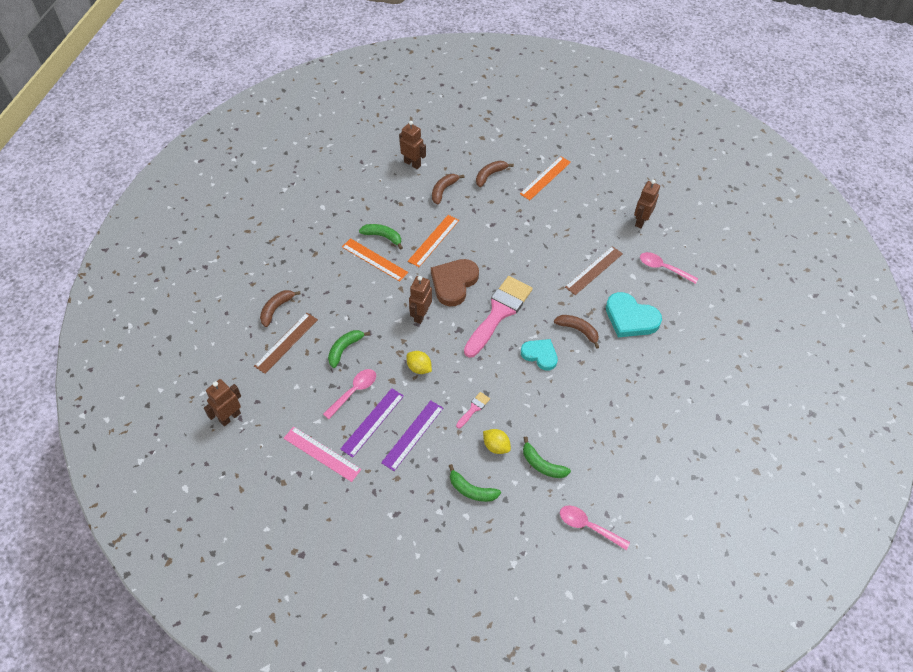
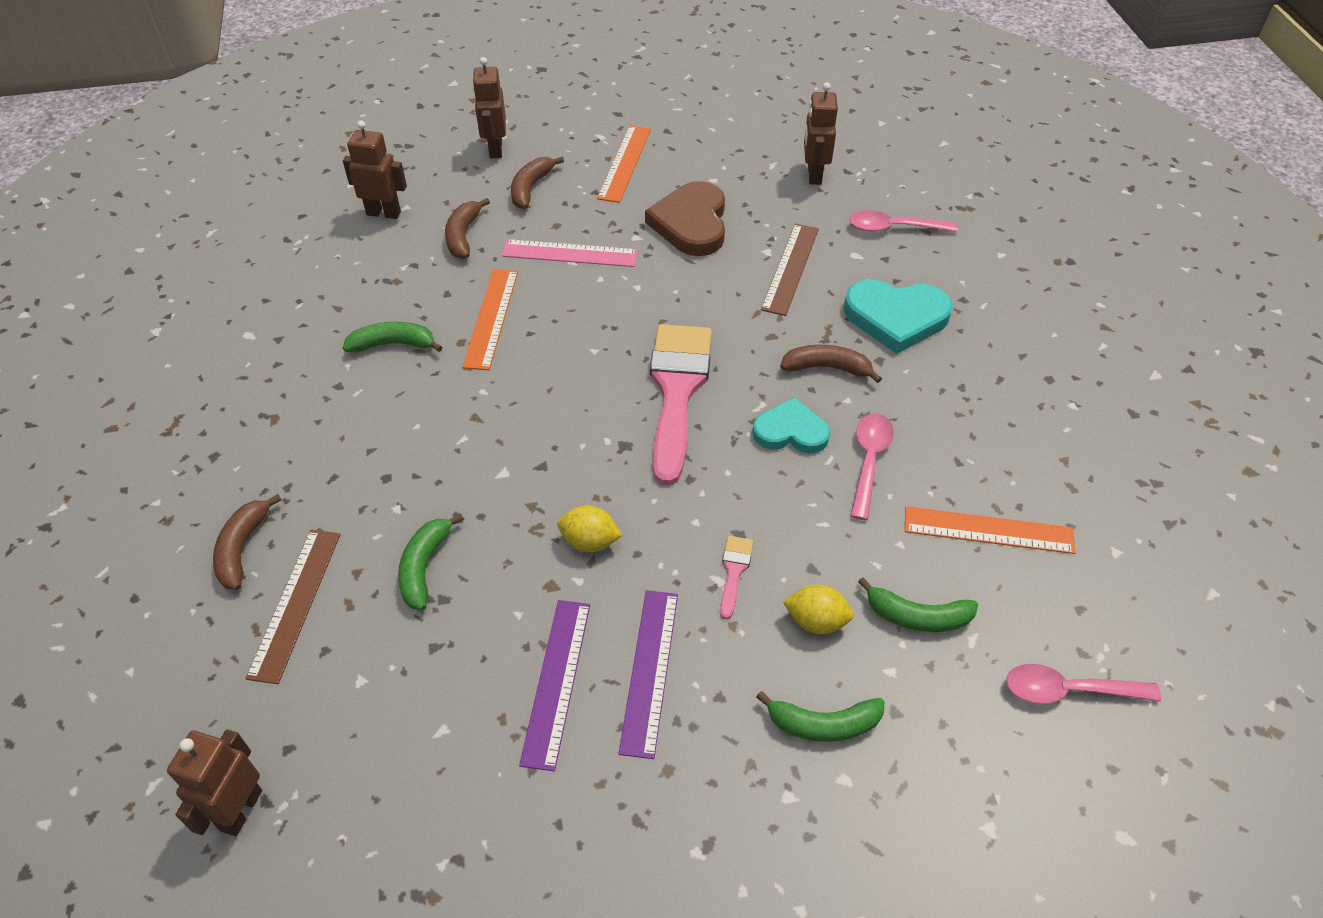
camera: 25 degrees left, 5 degrees down
pink ruler [284,426,361,482] -> pink ruler moved to [502,239,638,267]
pink spoon [323,369,376,419] -> pink spoon moved to [851,413,894,520]
orange ruler [342,238,408,281] -> orange ruler moved to [905,506,1075,554]
brown robot [409,276,432,324] -> brown robot moved to [472,57,506,159]
brown heart [431,259,479,306] -> brown heart moved to [645,181,725,256]

